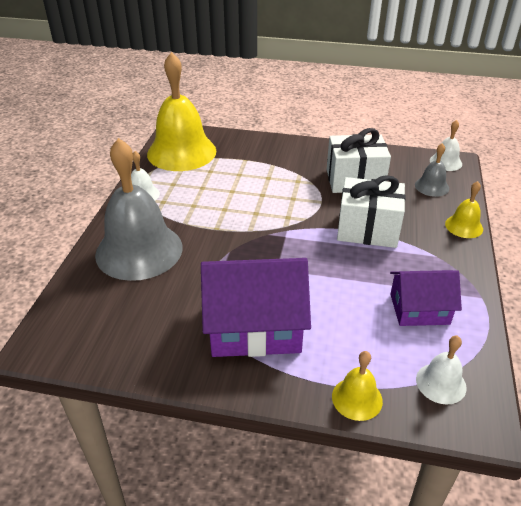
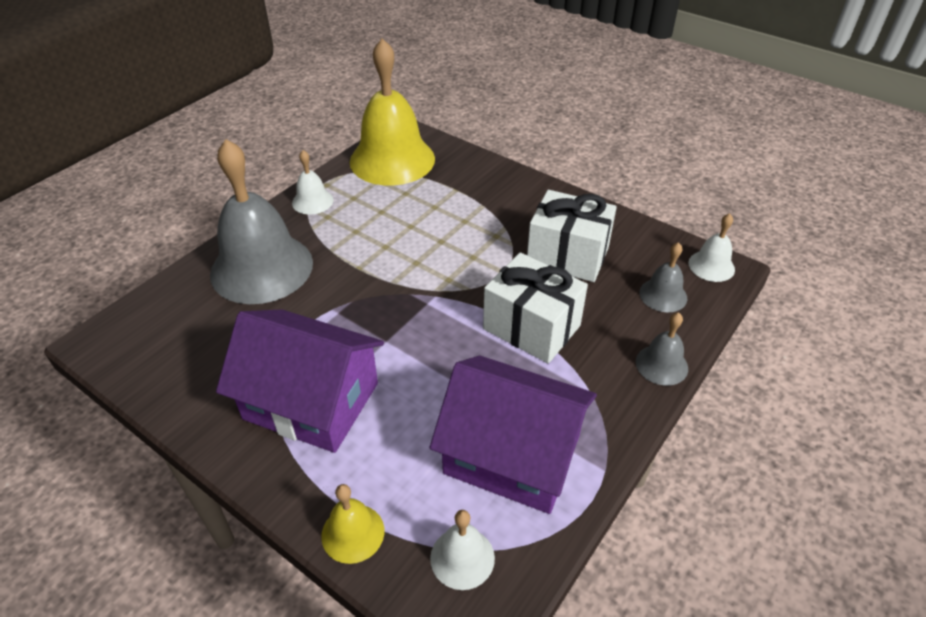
camera: 25 degrees right, 5 degrees up
purple house [390,270,462,326] -> purple house [430,356,597,514], size x1.66
yellow bell [445,181,483,238] -> grey bell [636,312,688,386]

